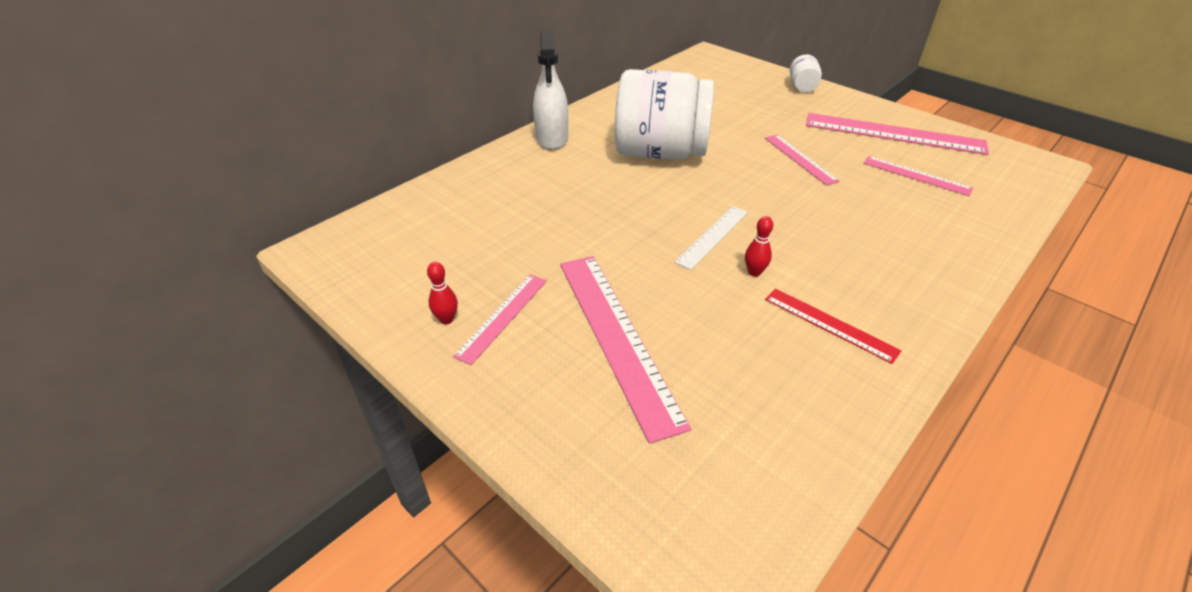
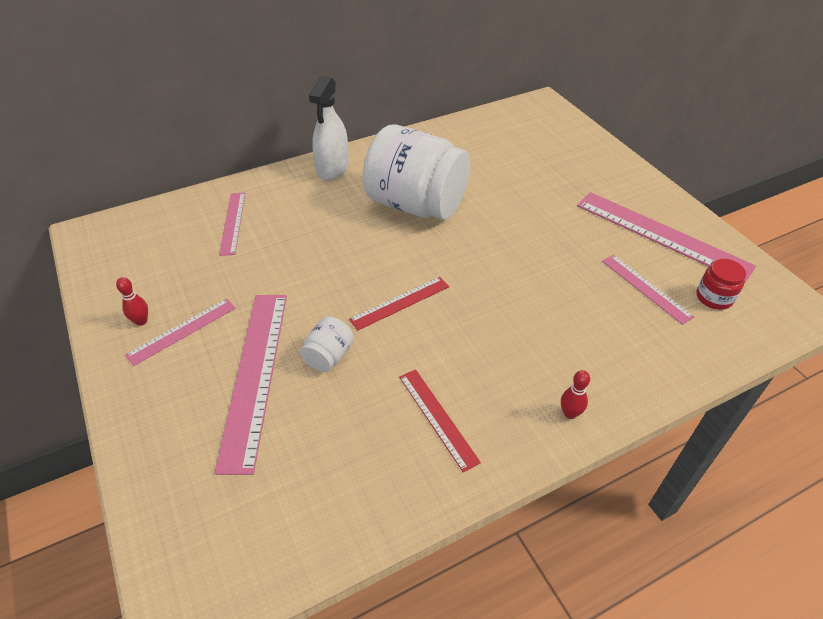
camera: 20 degrees right, 5 degrees up
white ruler [674,206,748,270] -> red ruler [349,277,449,331]
red bowling pin [745,216,773,277] -> red bowling pin moved to [561,370,590,419]
pink ruler [765,135,840,185] -> pink ruler moved to [219,193,245,256]
white jar [790,54,822,92] -> white jar moved to [300,317,354,372]
none -> red jar [697,259,746,310]

